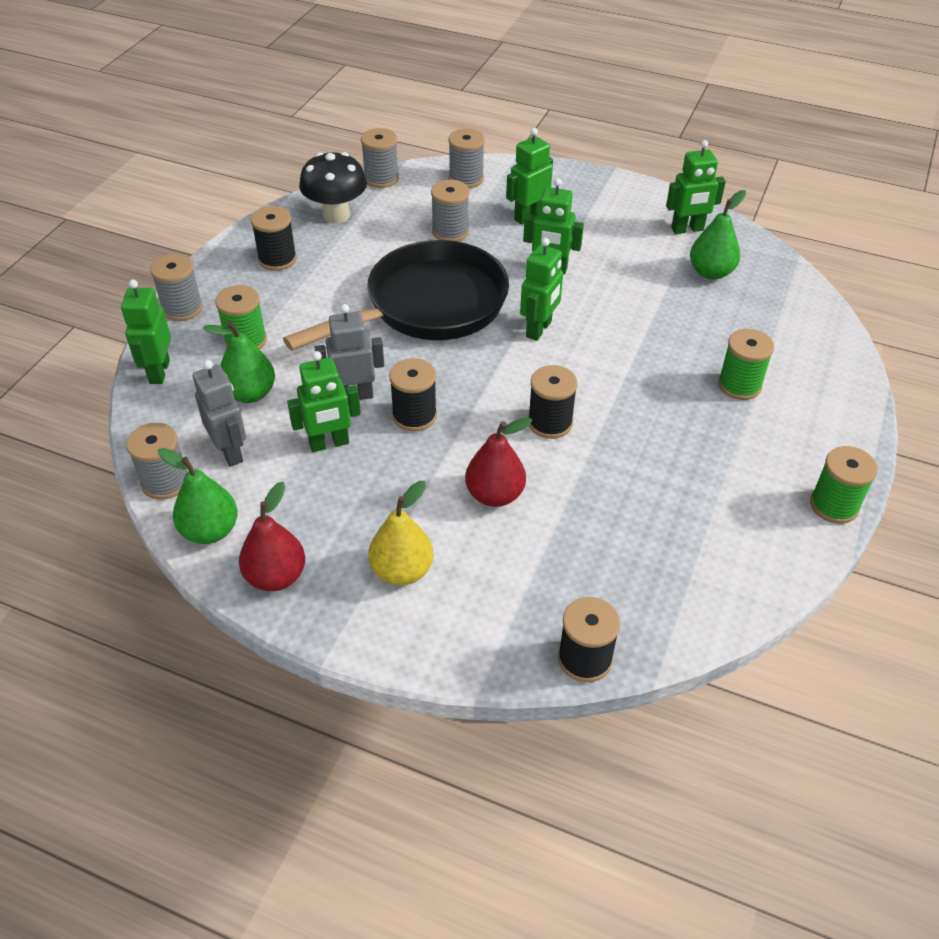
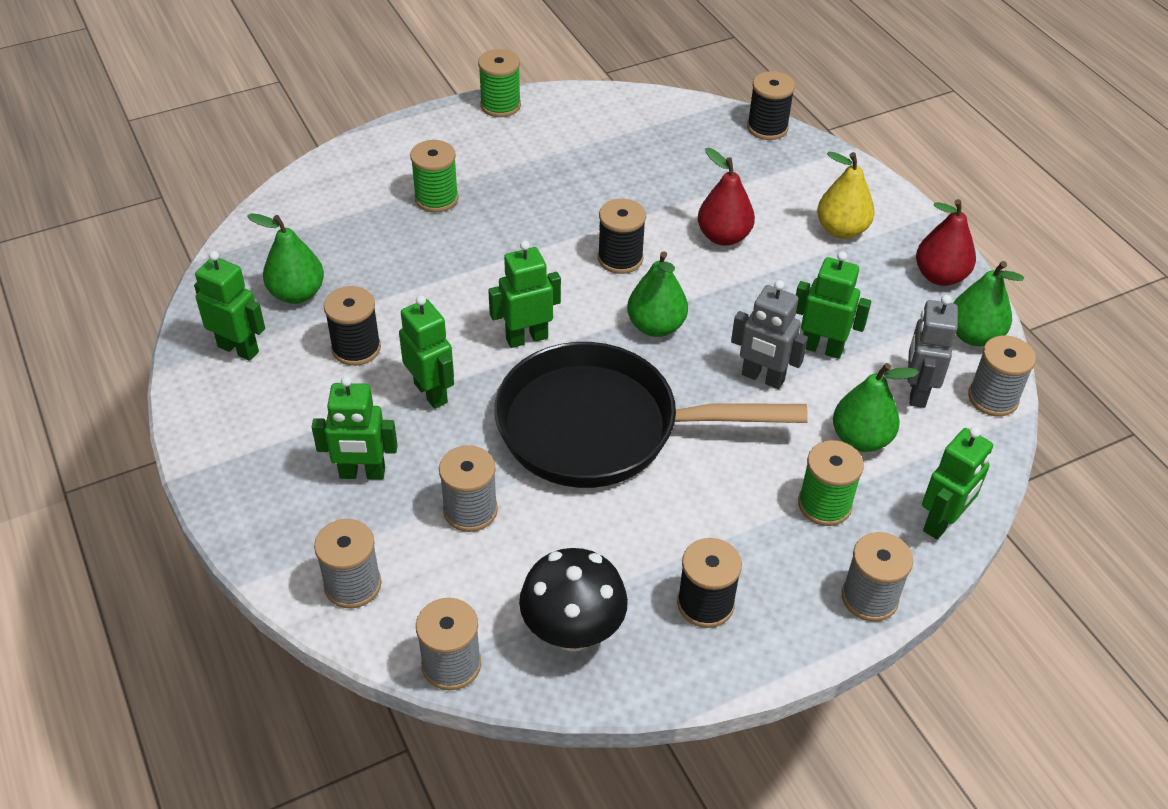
camera: 140 degrees left, 0 degrees up
black spool [389,358,437,432] -> black spool moved to [324,286,381,366]
none -> green pear [627,251,688,337]

